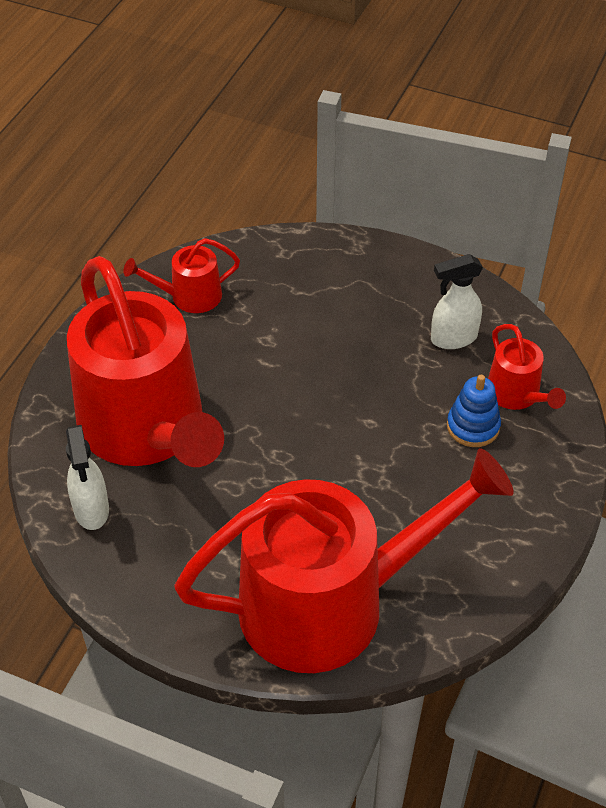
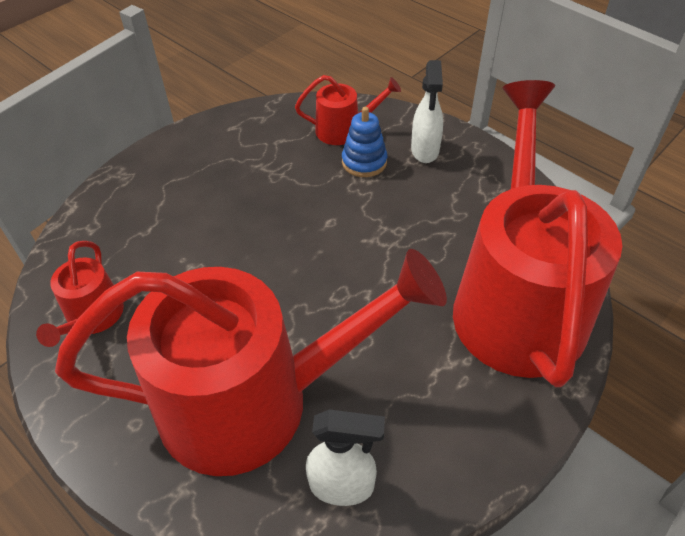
camera: 70 degrees left, 0 degrees up
white spray bottle [431,254,483,349] -> white spray bottle moved to [411,60,443,163]

